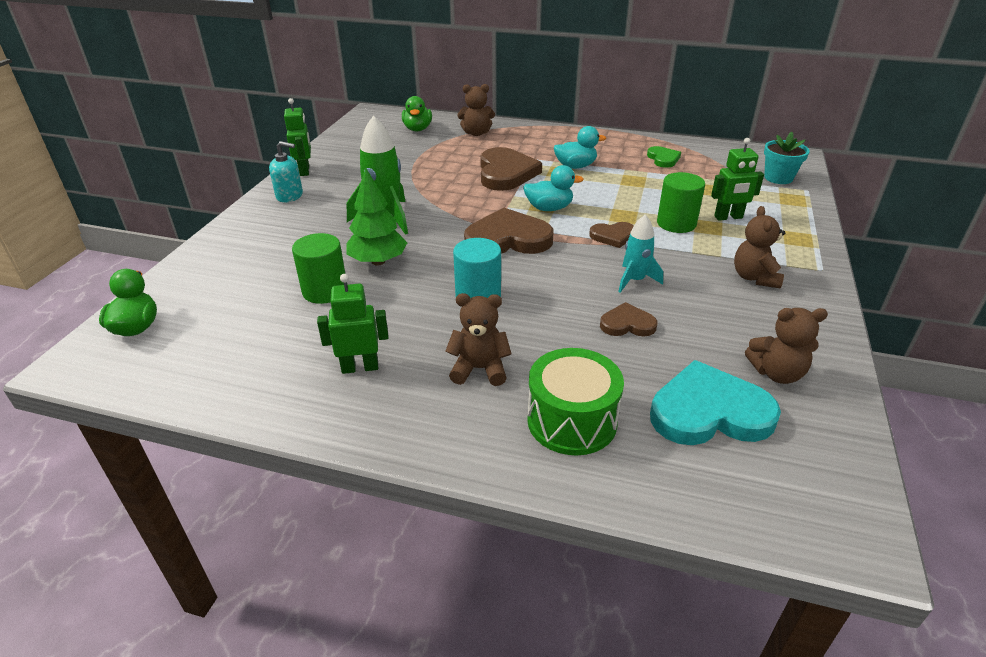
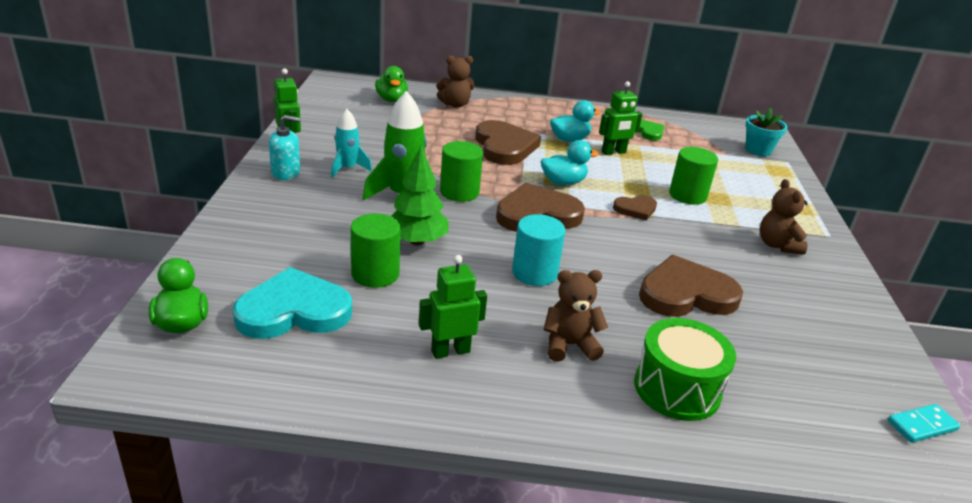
camera: 15 degrees left, 5 degrees down
brown heart [600,302,658,336] -> brown heart [639,255,743,317], size x1.89
turquoise rocket [618,215,663,293] -> turquoise rocket moved to [331,109,372,178]
turquoise heart [650,360,781,445] -> turquoise heart moved to [233,267,352,339]
green robot [711,138,764,221] -> green robot moved to [599,81,642,155]
brown teddy bear [745,308,828,384] -> none
none -> green cylinder [440,141,483,202]
none -> turquoise domino [888,404,960,443]

